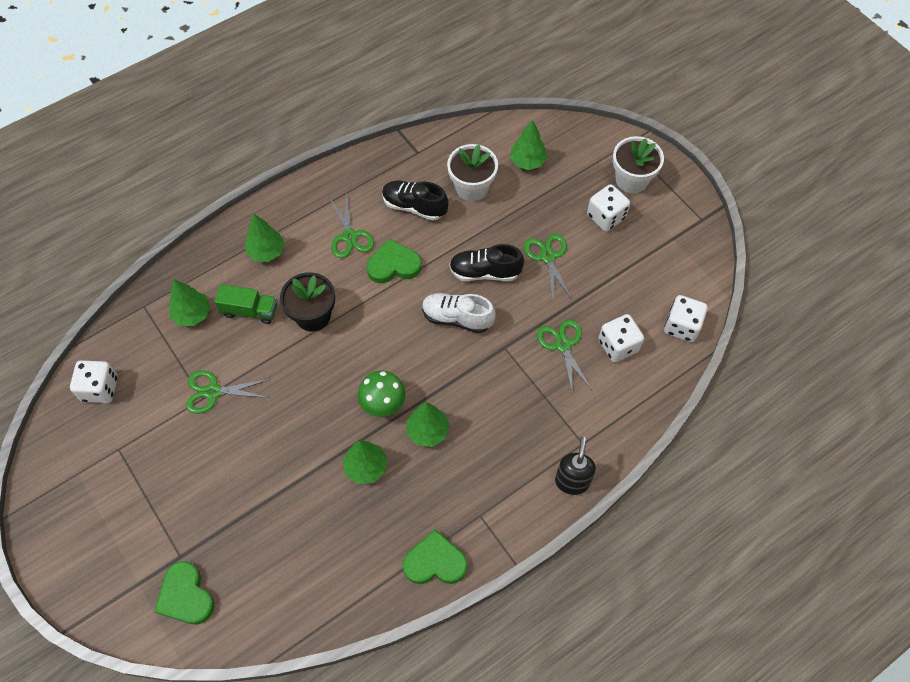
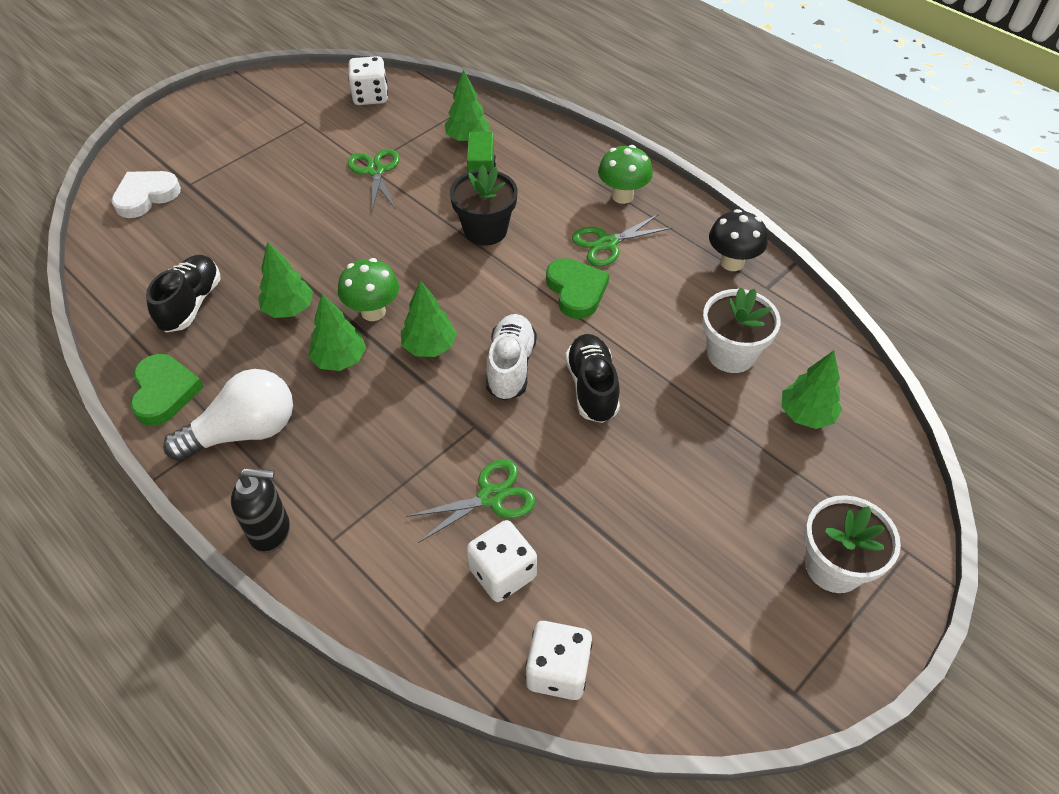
camera: 80 degrees right, 10 degrees down
green heart [154,561,215,624] -> white heart [111,171,181,218]
green tree [245,214,285,262] -> green tree moved to [401,280,457,357]
black shoe [382,180,449,221] -> black shoe moved to [146,255,221,332]
green scissors [524,234,572,301] -> none
white dice [587,184,630,231] -> none
none -> white light bulb [163,369,293,461]
none -> green mushroom [598,145,653,204]
none -> black mushroom [709,209,768,271]

